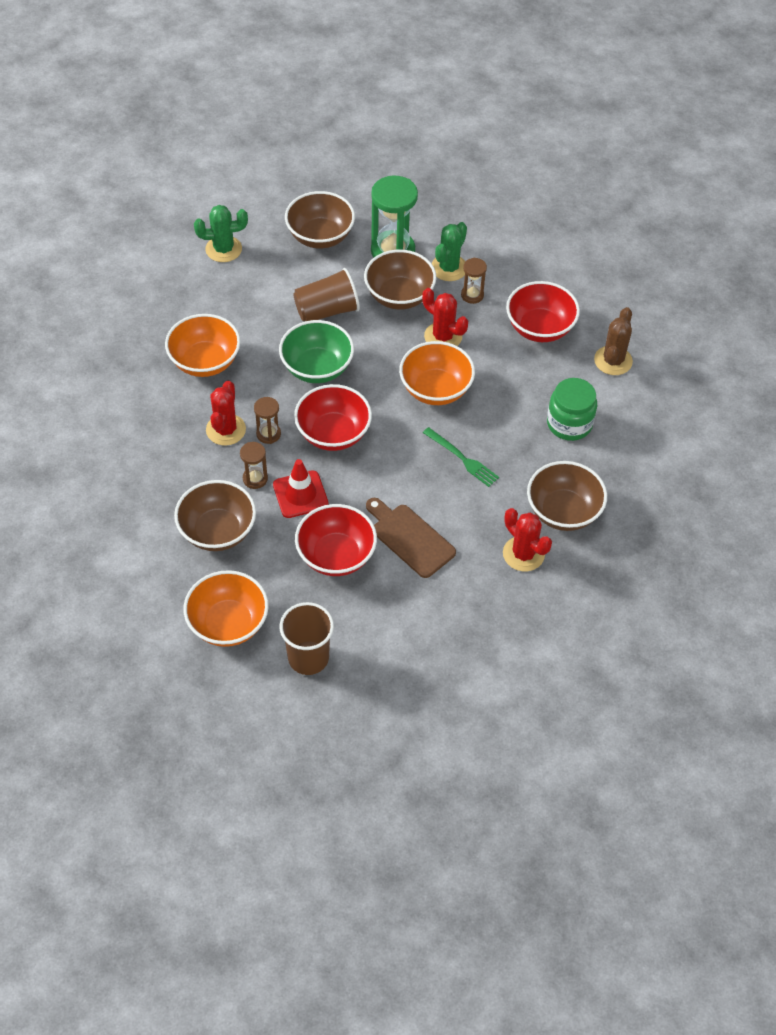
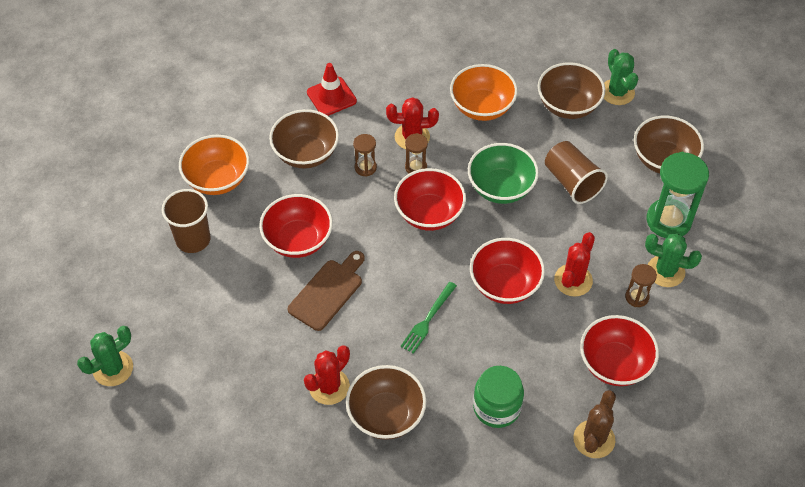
camera: 80 degrees right, 0 degrees up
red traffic cone [273,459,329,518] -> red traffic cone moved to [307,63,357,116]
brown bowl [364,250,436,309] -> brown bowl moved to [538,62,605,119]
orange bowl [399,341,475,405] -> red bowl [470,238,545,304]
brown cactus [594,307,633,375] -> brown cactus turned 75 degrees counterclockwise [573,390,616,458]
none -> green cactus [77,326,133,386]

